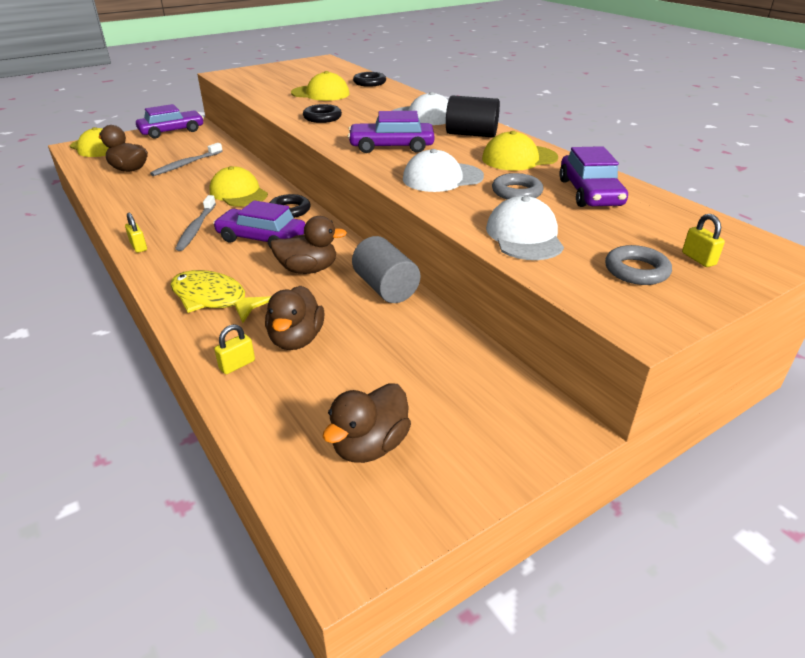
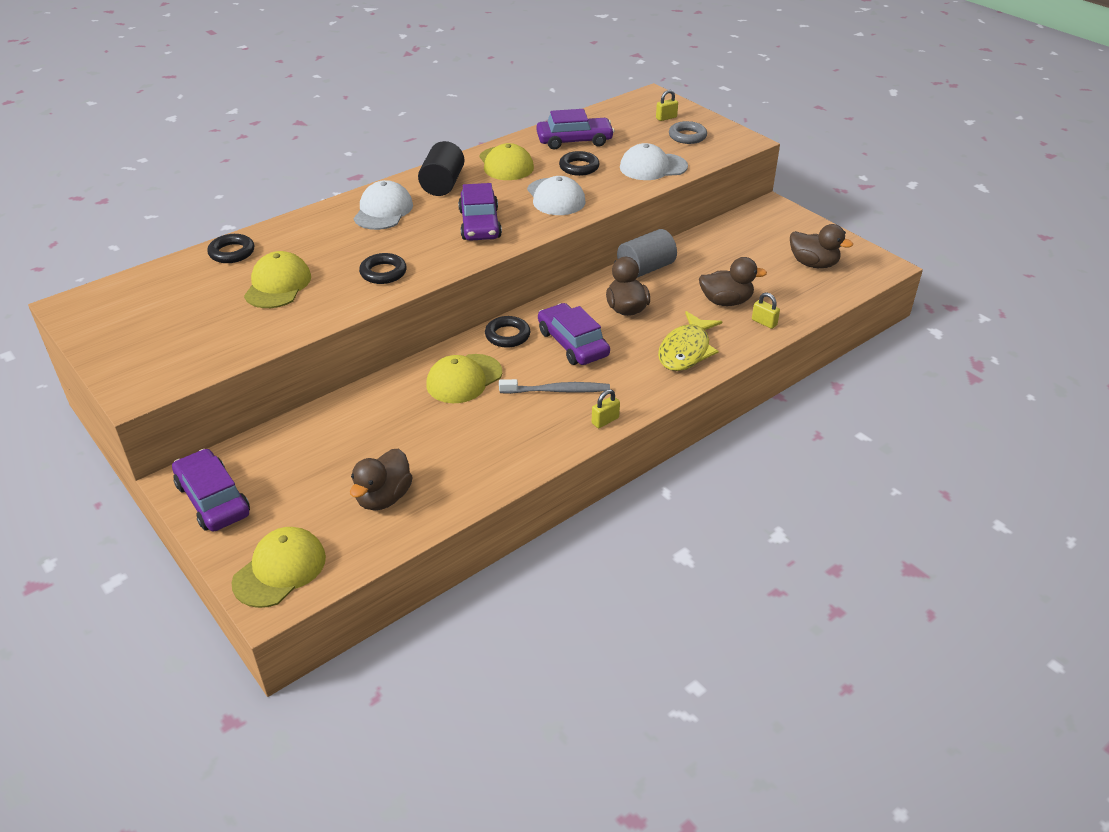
camera: 95 degrees left, 5 degrees up
grey toothbrush [150,143,223,176] -> none
purple car [213,200,305,248] -> purple car turned 135 degrees clockwise [538,303,610,365]
grey ring [492,173,543,199] -> black ring [559,151,600,176]

